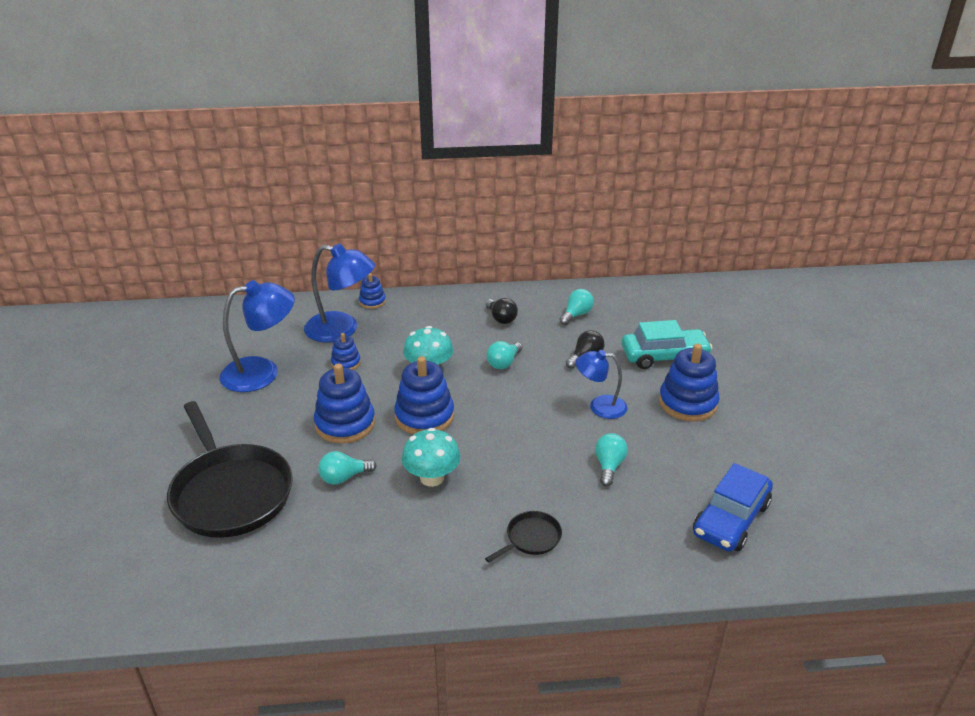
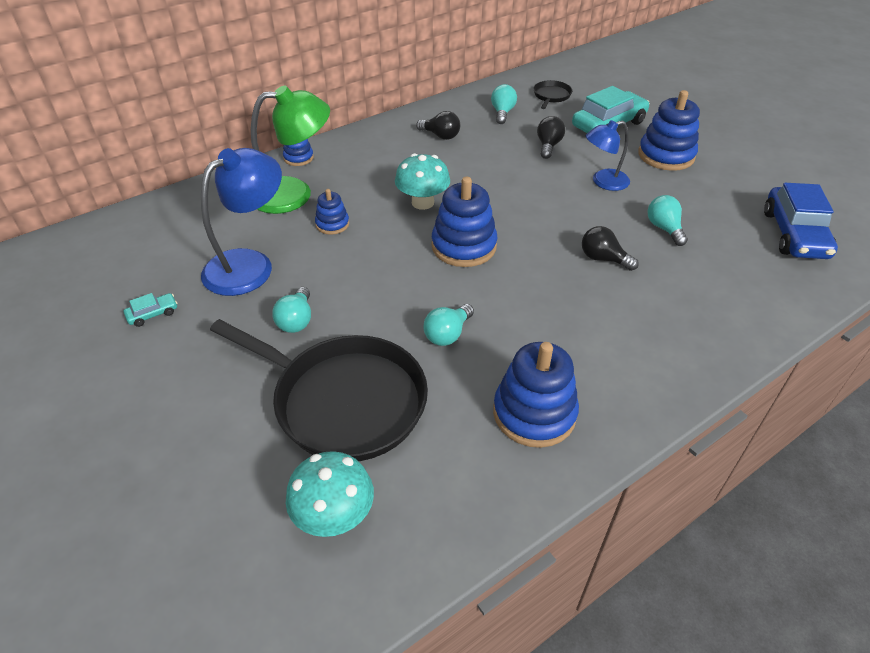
camera: 30 degrees left, 10 degrees up
blue lamp [304,244,375,343] -> green lamp [251,86,330,214]
blue stacking toy [314,364,375,444] -> blue stacking toy moved to [493,342,579,448]
turquoise mushroom [402,428,460,487] -> turquoise mushroom moved to [286,451,374,537]
black pan [485,511,562,563] -> black pan moved to [534,80,572,109]
turquoise light bulb [486,341,522,369] -> turquoise light bulb moved to [272,287,311,333]
none -> turquoise car [124,293,177,327]
none -> black light bulb [582,226,639,271]

